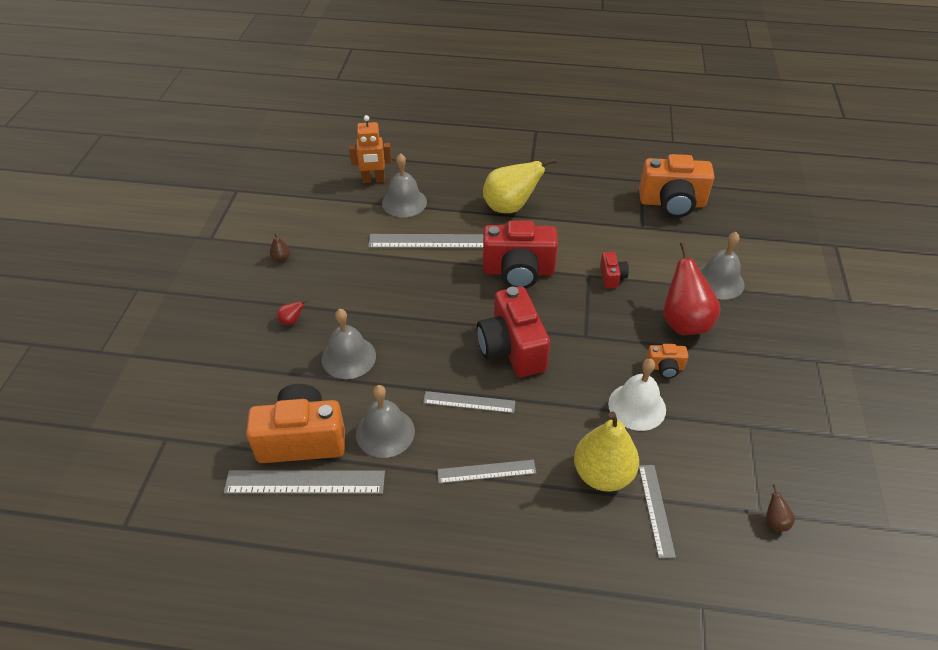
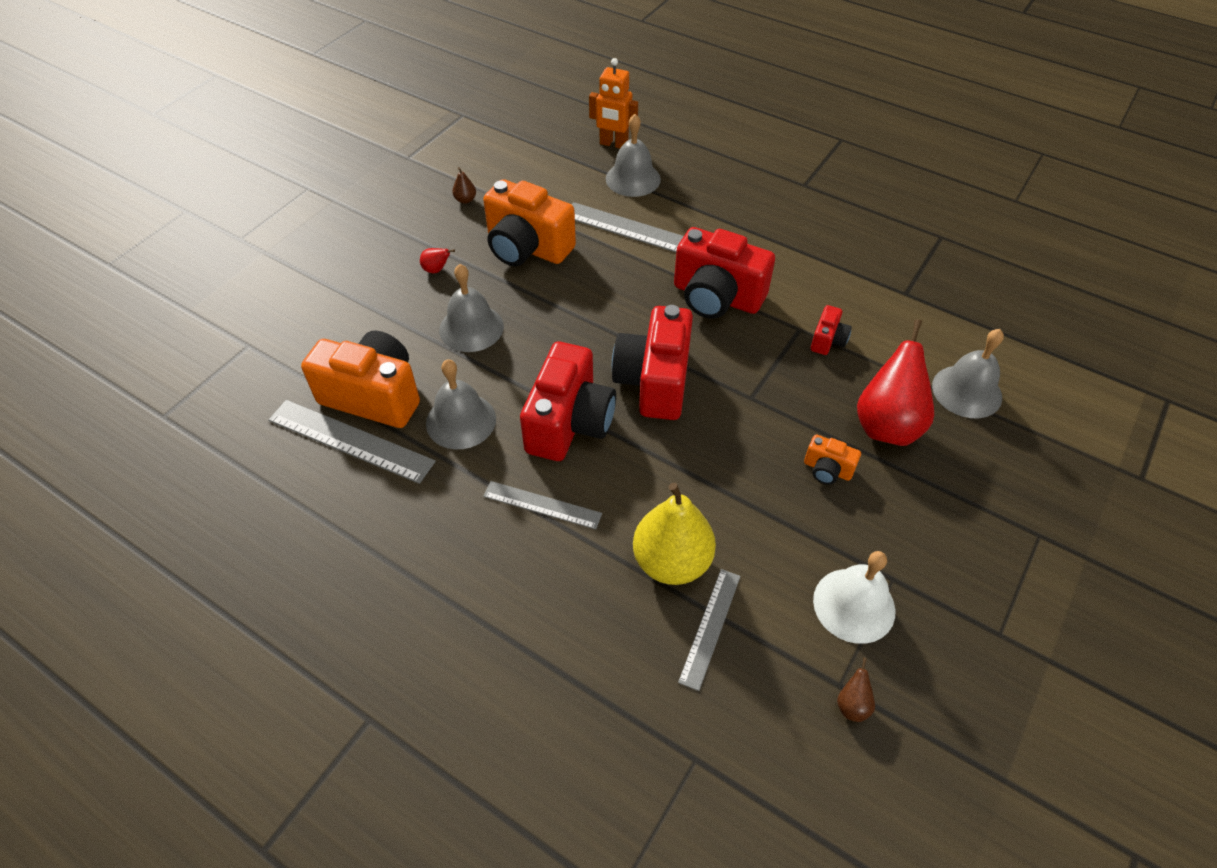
camera: 25 degrees right, 5 degrees up
grey ruler [423,391,515,413] -> red camera [520,342,616,461]
yellow pear [483,158,557,213] -> none
white bell [608,359,666,431] -> white bell moved to [813,551,895,644]
orange camera [639,154,715,218] -> orange camera moved to [483,179,576,266]

